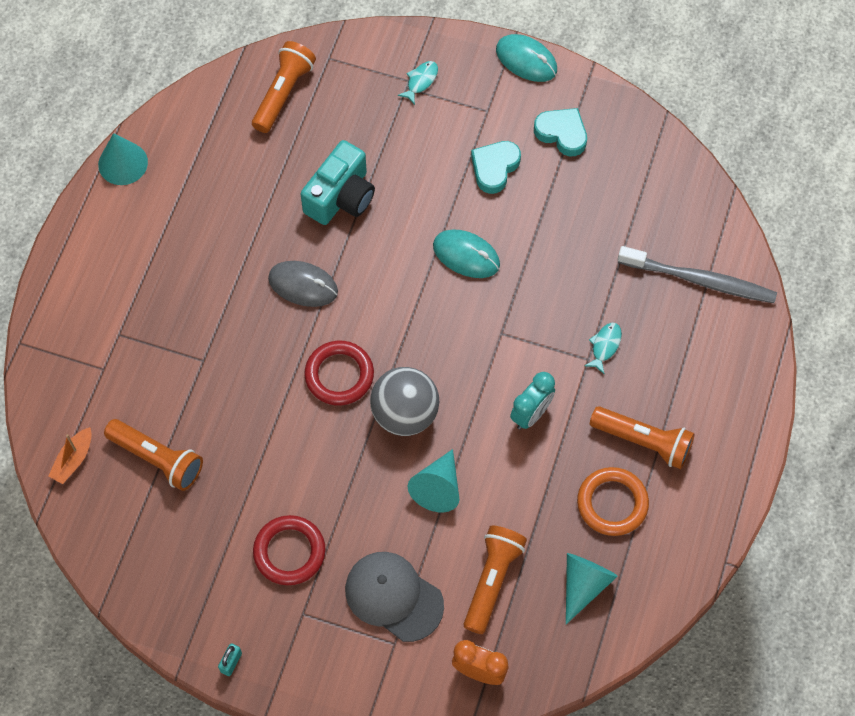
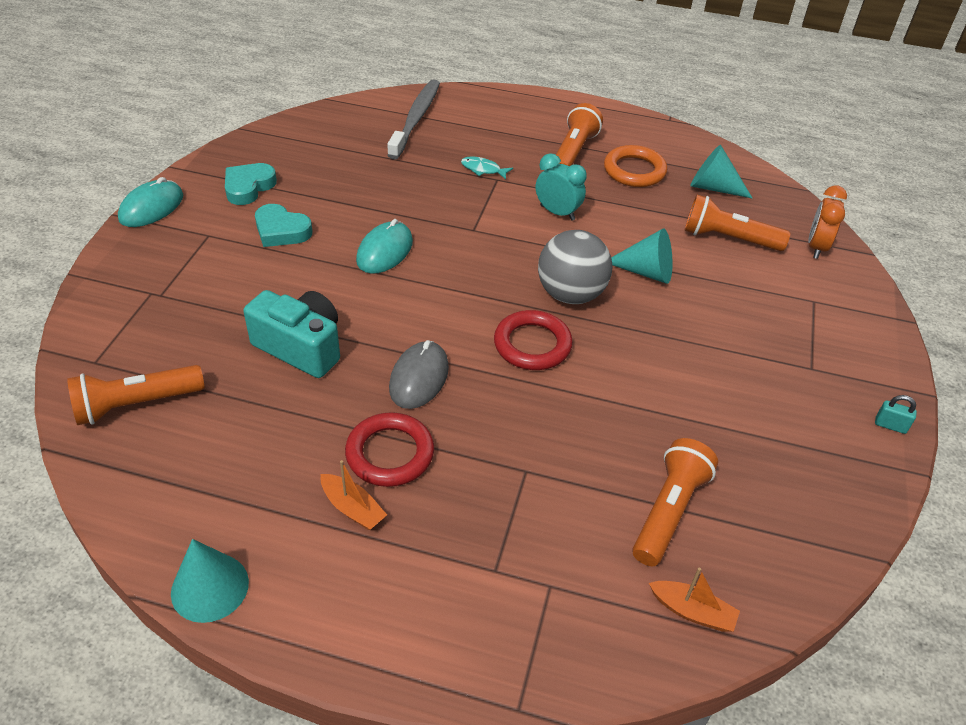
camera: 95 degrees left, 20 degrees down
orange flashlight [252,41,316,133] -> orange flashlight turned 45 degrees counterclockwise [67,365,205,425]
red ring [253,515,326,585] -> red ring moved to [345,412,434,487]
grey cap [345,552,444,642] -> none
turquoise fish [397,61,438,105] -> none
none -> orange boat [321,460,387,530]

